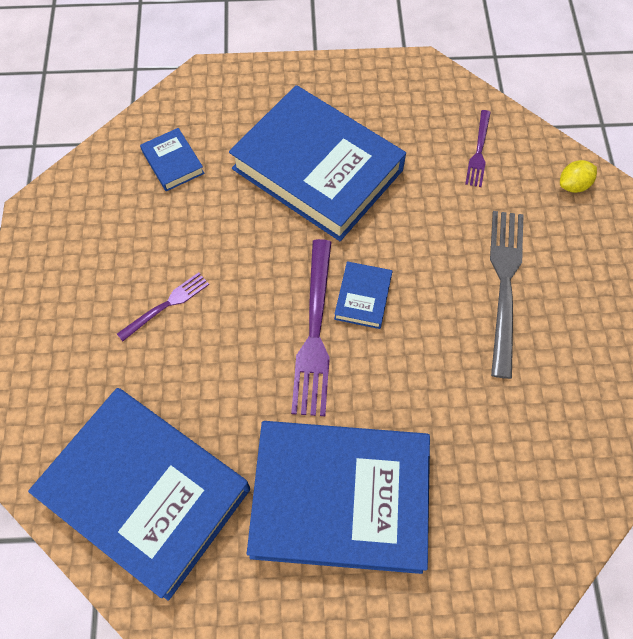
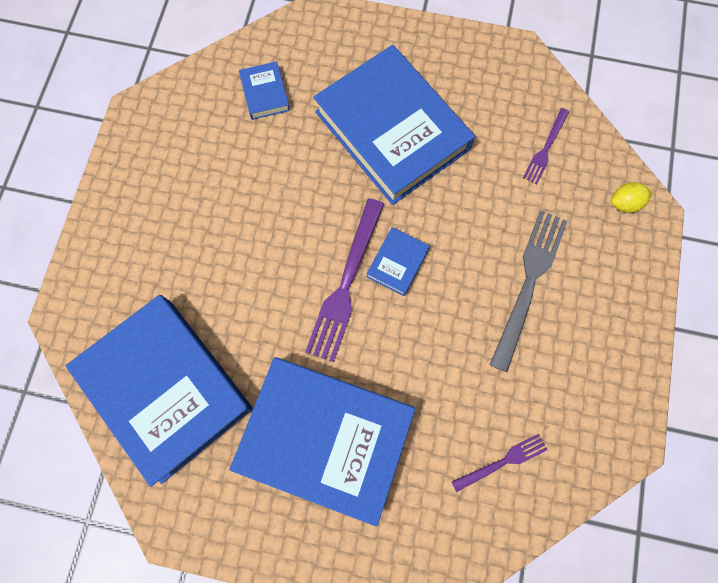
camera: 15 degrees right, 10 degrees up
purple fork [117,272,209,341] -> purple fork moved to [452,434,547,492]

